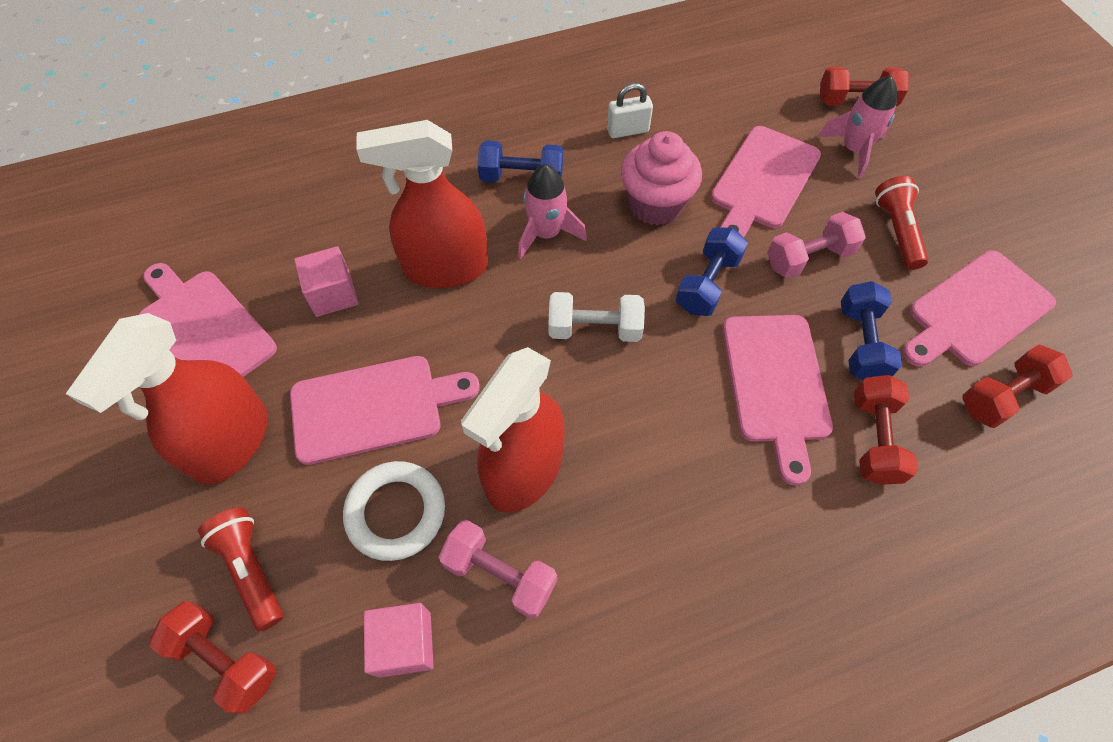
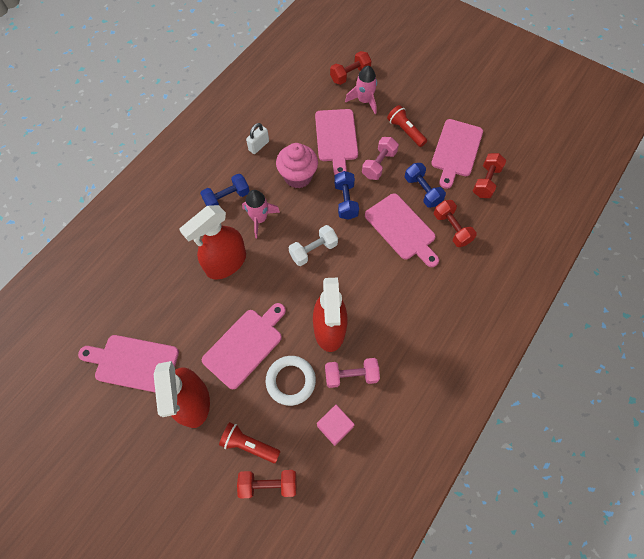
camera: 35 degrees left, 5 degrees up
pink cube [294,246,358,317] -> none

